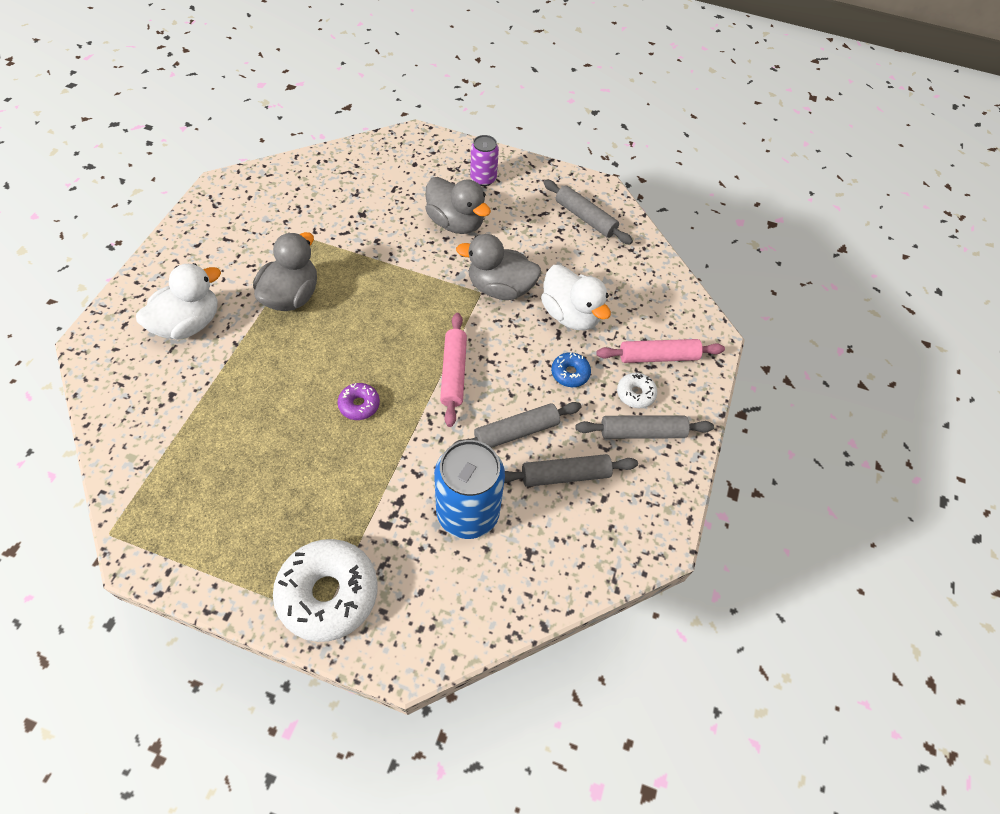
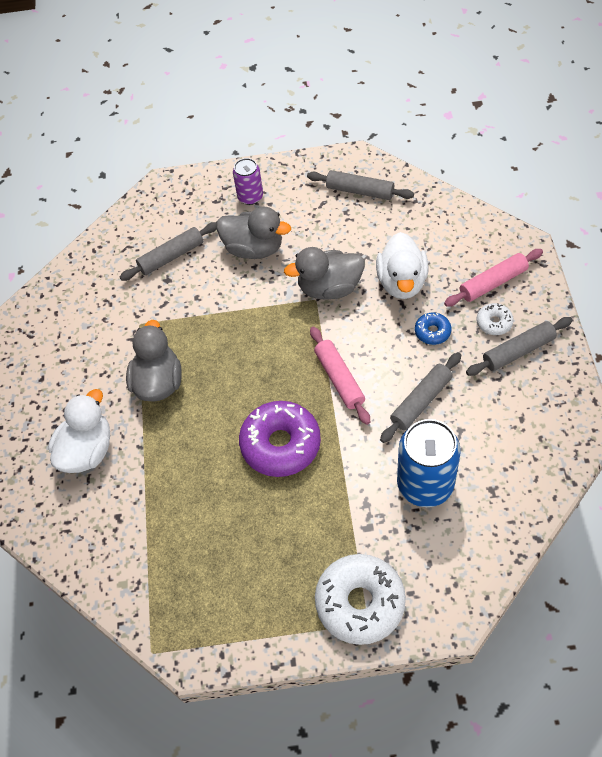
camera: 15 degrees left, 0 degrees up
purple donut [337,383,380,420] -> purple donut [239,401,321,477], size x2.10
grey rolling pin [504,454,638,487] -> grey rolling pin moved to [120,222,217,281]
white duck [541,265,611,330] -> white duck turned 60 degrees clockwise [376,232,428,299]

